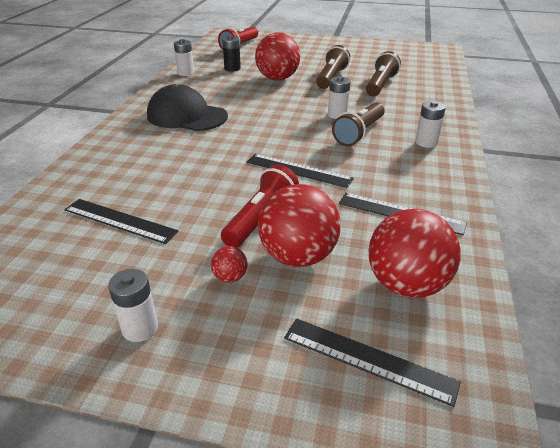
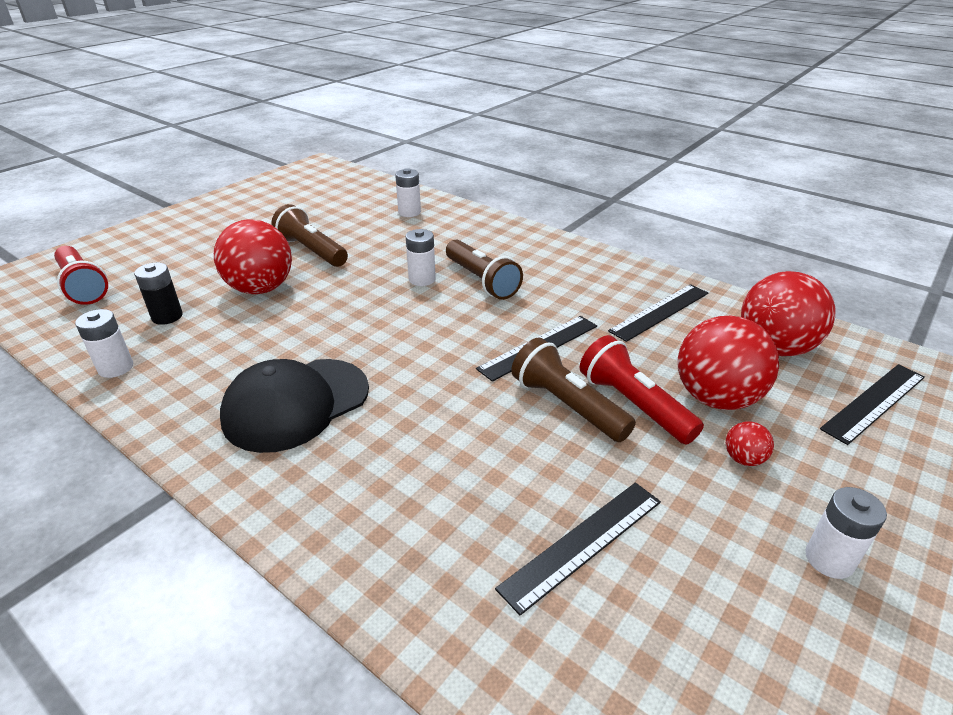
camera: 65 degrees left, 0 degrees up
brown flashlight [366,51,401,96] -> brown flashlight moved to [511,338,636,442]
white battery [416,101,446,148] -> white battery moved to [395,168,421,217]

